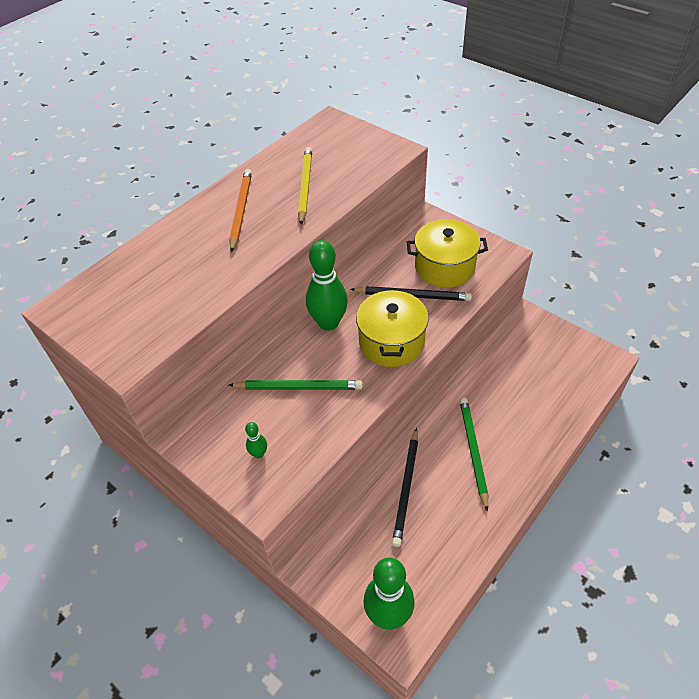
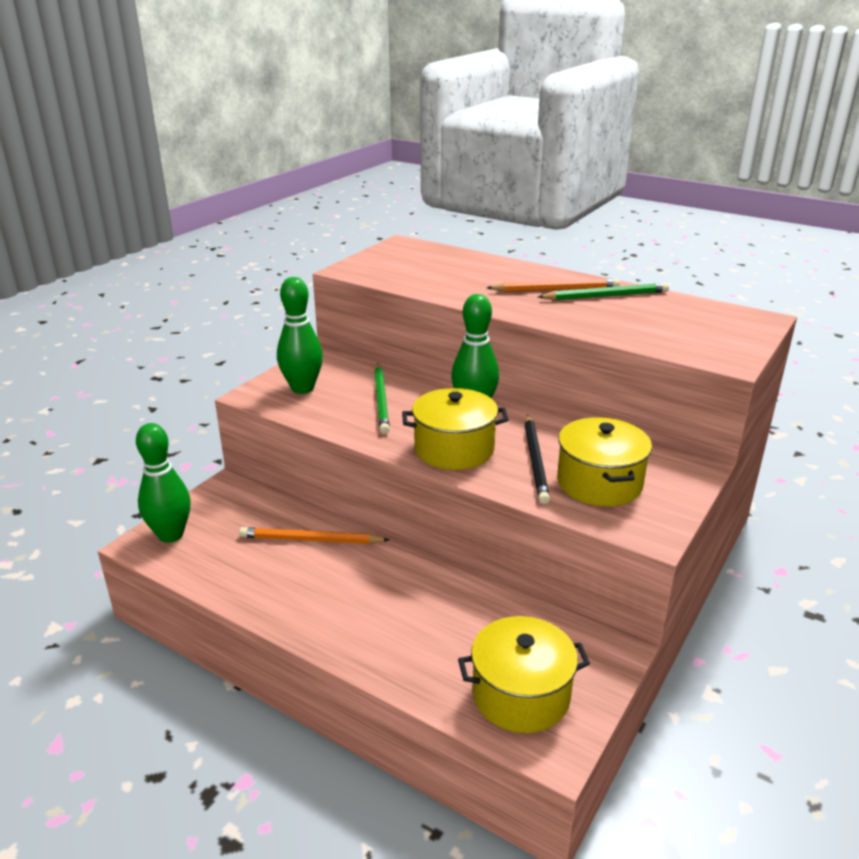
camera: 80 degrees right, 20 degrees down
green bowling pin [245,422,267,458] -> green bowling pin [277,277,323,394], size x2.26
yellow pencil [298,147,312,225] -> none
black pencil [392,428,418,547] -> orange pencil [239,527,389,544]
green pencil [460,398,488,512] -> green pencil moved to [538,283,669,300]
none -> yellow pot [458,616,590,733]

